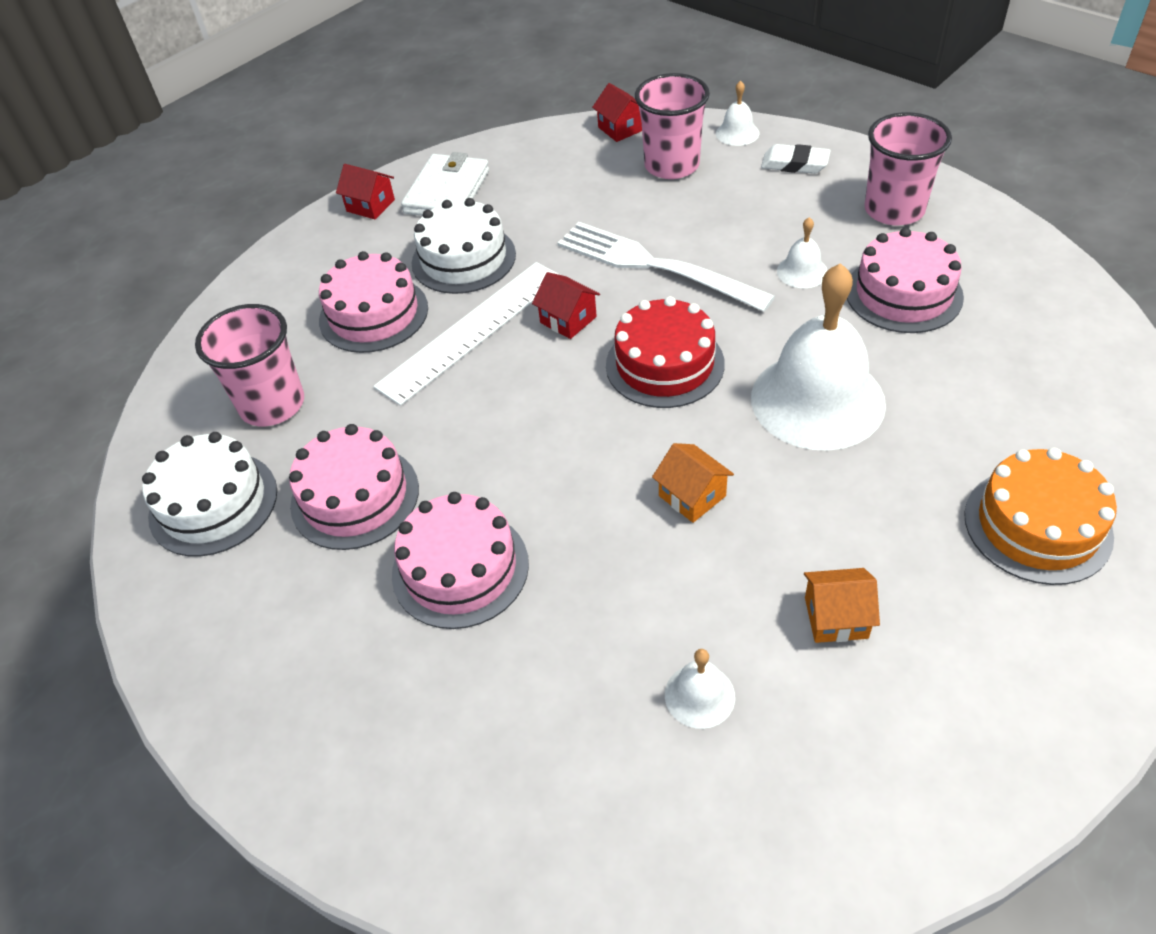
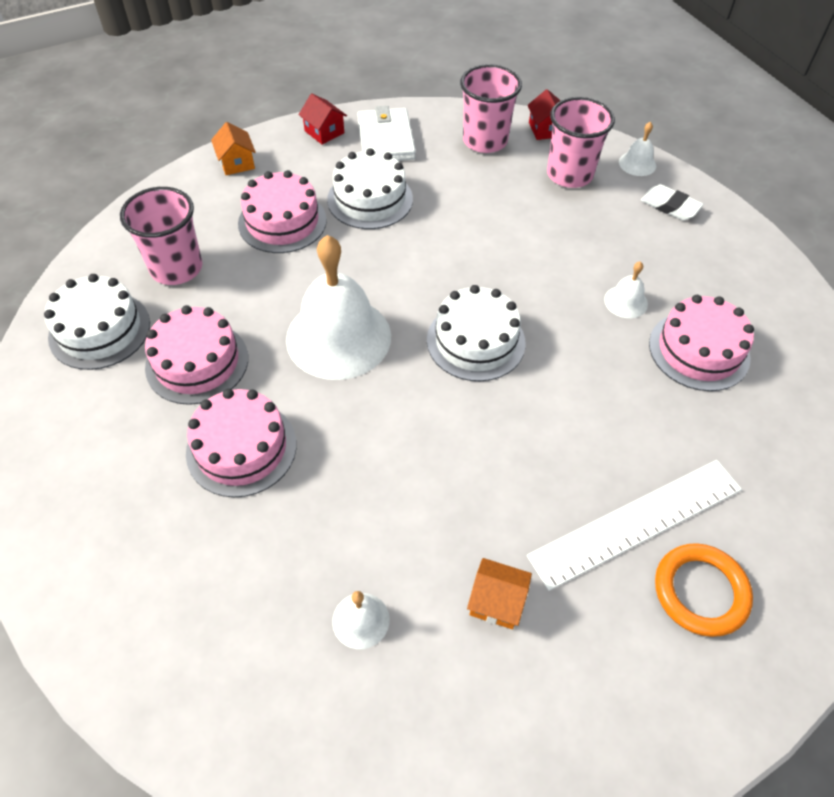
camera: 15 degrees right, 5 degrees up
white ruler [373,262,560,406] -> white ruler moved to [527,460,742,591]
white wallet [401,152,489,216] -> white wallet turned 45 degrees counterclockwise [357,106,416,161]
red house [532,272,600,339] -> none
white fork [558,222,775,312] -> none
red cake [606,296,725,408] -> white cake [427,285,526,381]
orange house [652,443,734,523] -> orange house moved to [211,122,256,175]
white bell [751,263,886,450] -> white bell moved to [286,235,391,380]
pink cup [864,112,952,225] -> pink cup moved to [460,64,522,153]
orange cake [964,448,1117,585] -> orange ring [655,543,753,637]

